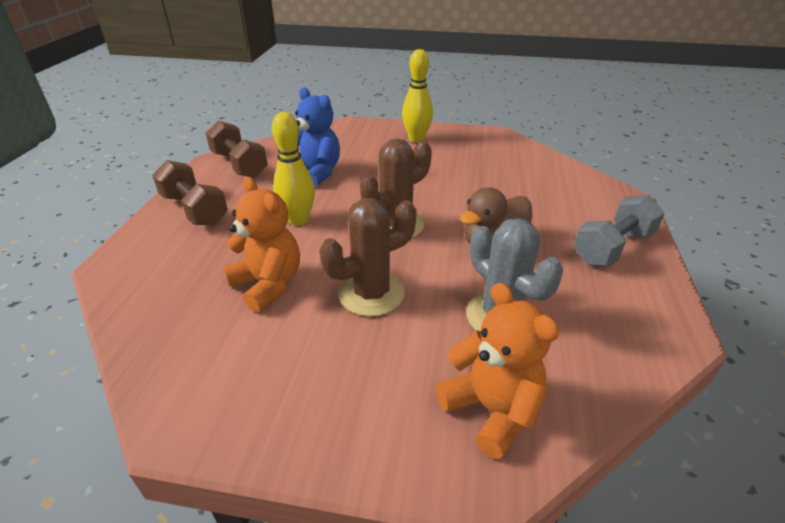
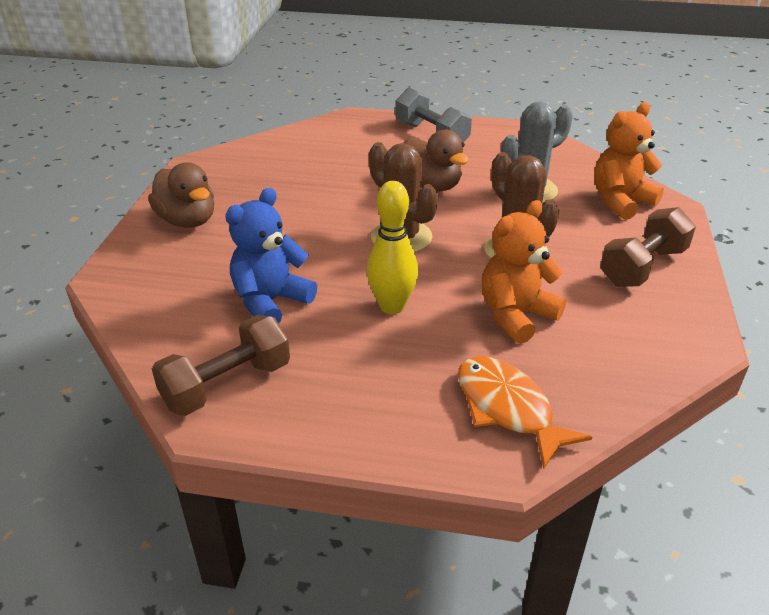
camera: 90 degrees left, 0 degrees up
brown dumbbell [152,160,228,226] -> brown dumbbell moved to [600,207,696,287]
yellow bowling pin [402,49,433,142] -> brown duck [148,162,214,228]
none -> orange fish [458,356,592,469]

